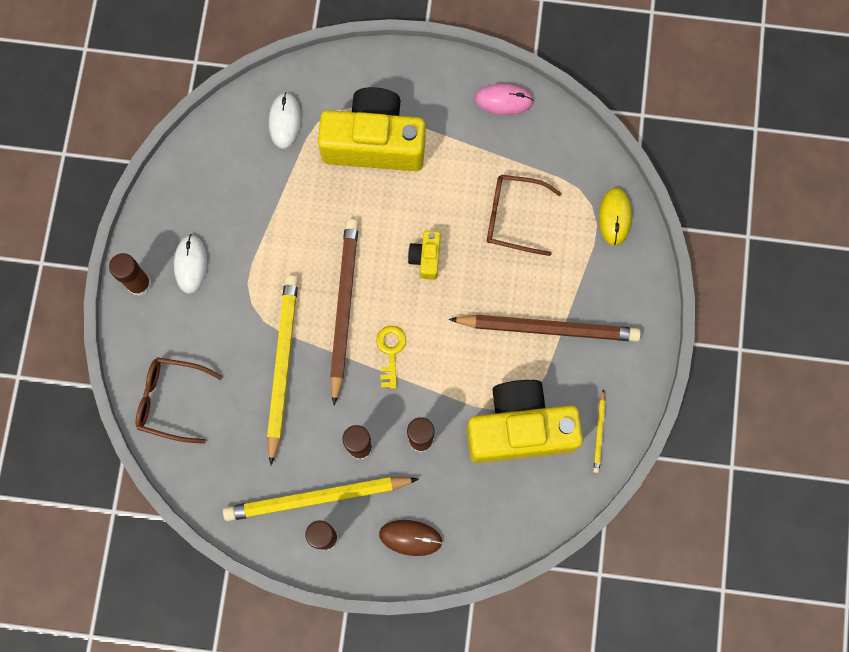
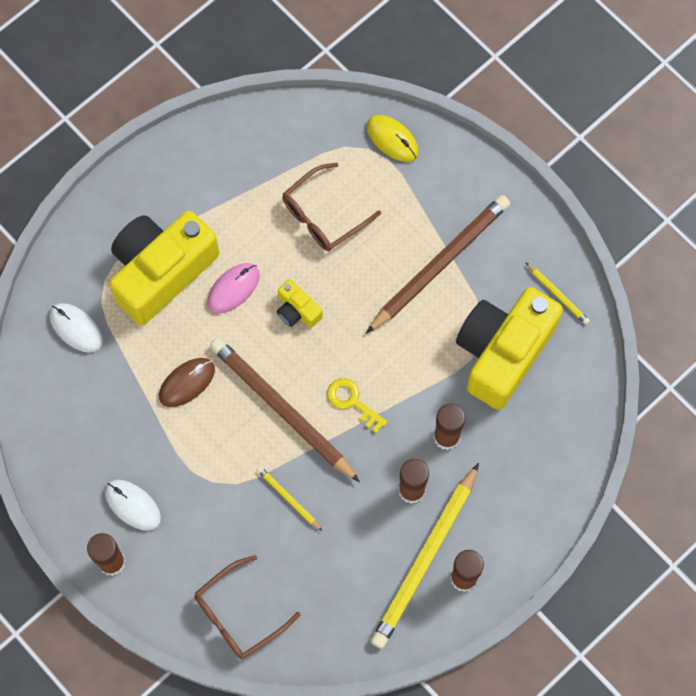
camera: 50 degrees left, 5 degrees down
yellow pencil [267,275,298,465] -> yellow pencil [256,466,322,531], size x0.43
brown mouse [379,520,442,556] -> brown mouse moved to [159,358,215,407]
pink mouse [475,84,534,115] -> pink mouse moved to [207,263,260,314]

